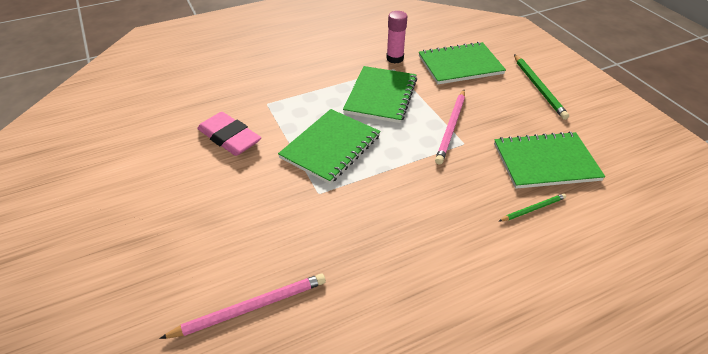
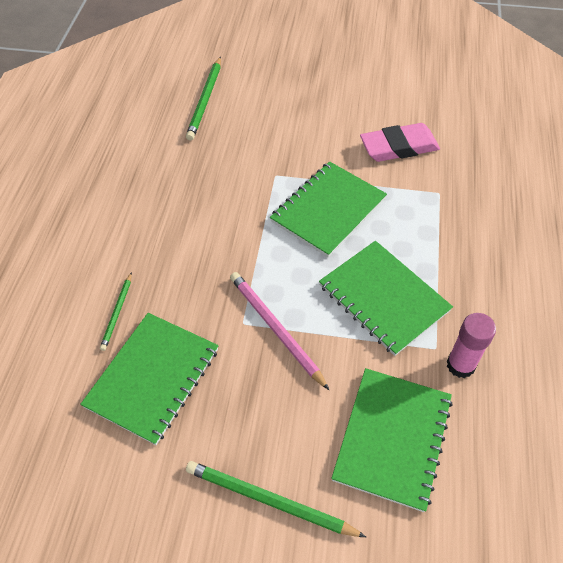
camera: 125 degrees right, 10 degrees up
pink pencil [159,274,326,339] -> green pencil [186,57,221,141]
green notebook [278,109,381,184] -> green notebook turned 60 degrees clockwise [270,161,387,257]

